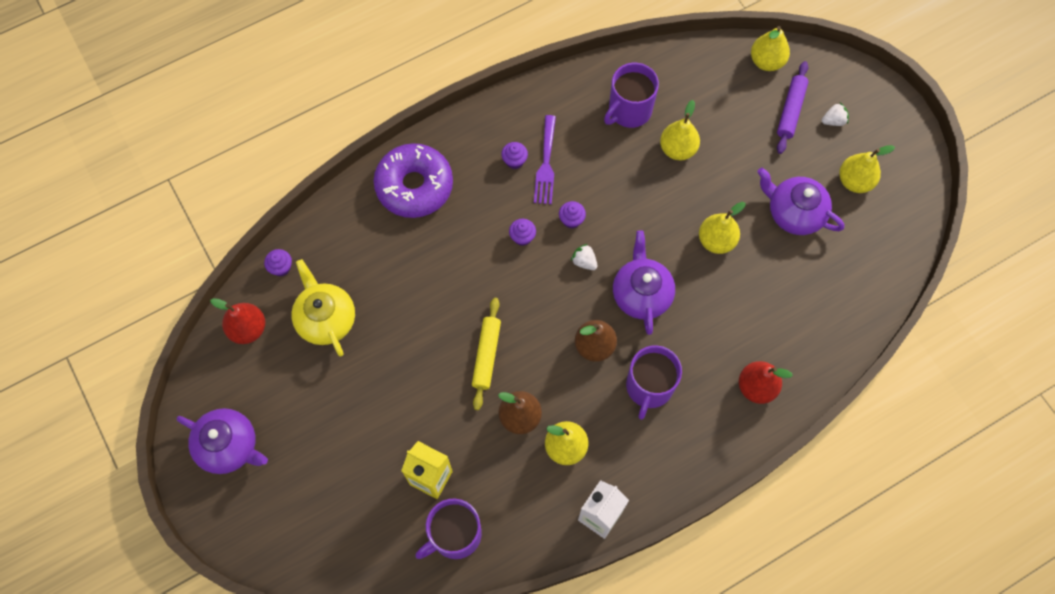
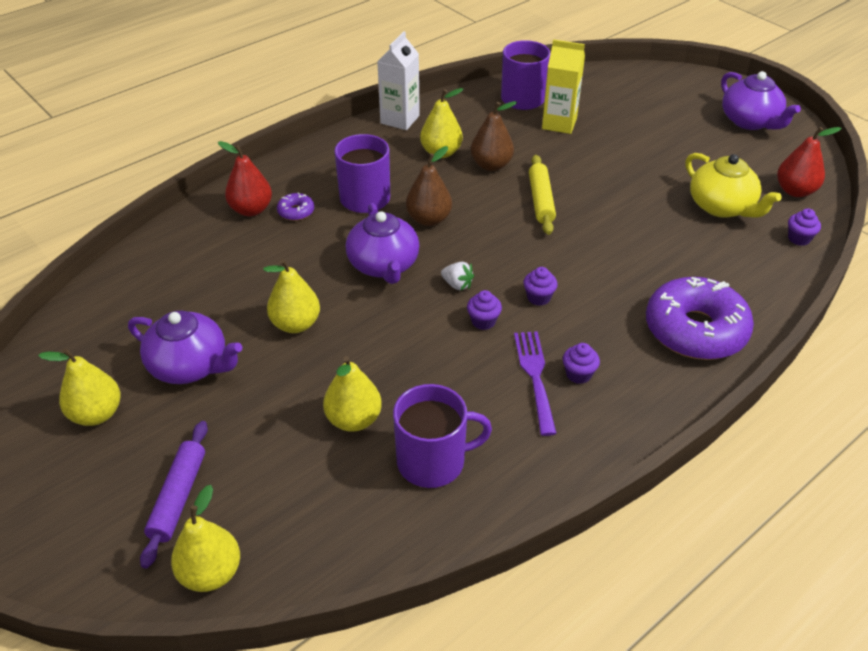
camera: 170 degrees right, 25 degrees down
purple teapot [177,408,268,474] -> purple teapot turned 135 degrees counterclockwise [721,71,801,130]
purple mug [604,63,659,128] -> purple mug turned 45 degrees clockwise [393,384,492,488]
white strawberry [822,102,849,126] -> none
none -> purple donut [277,193,314,221]

